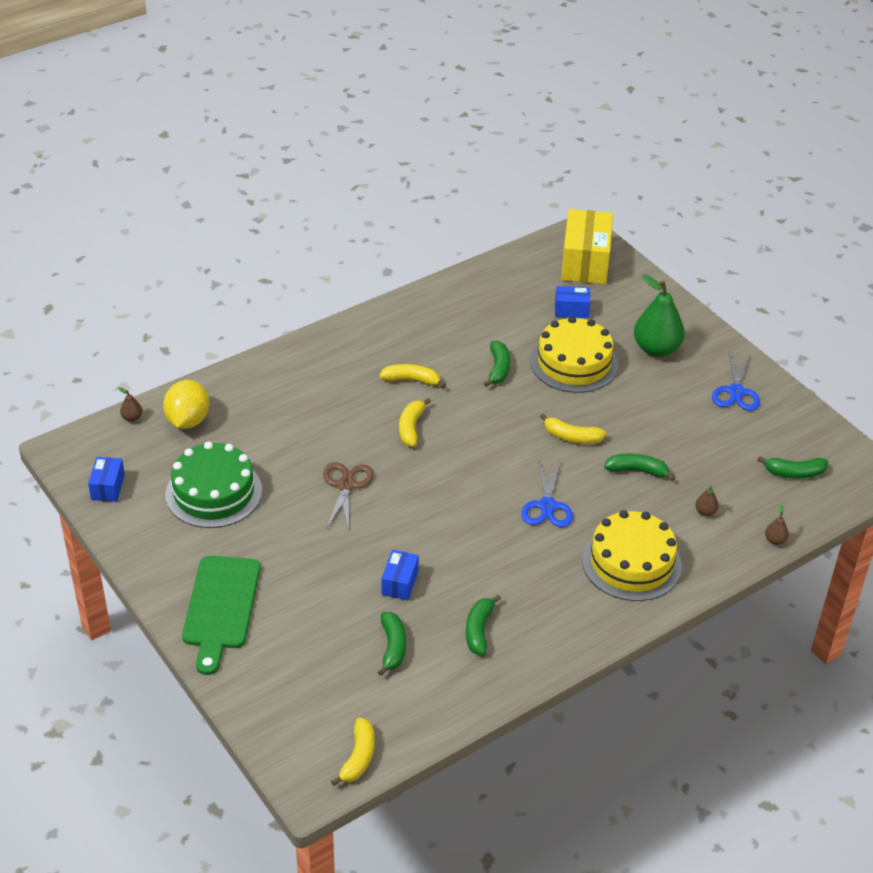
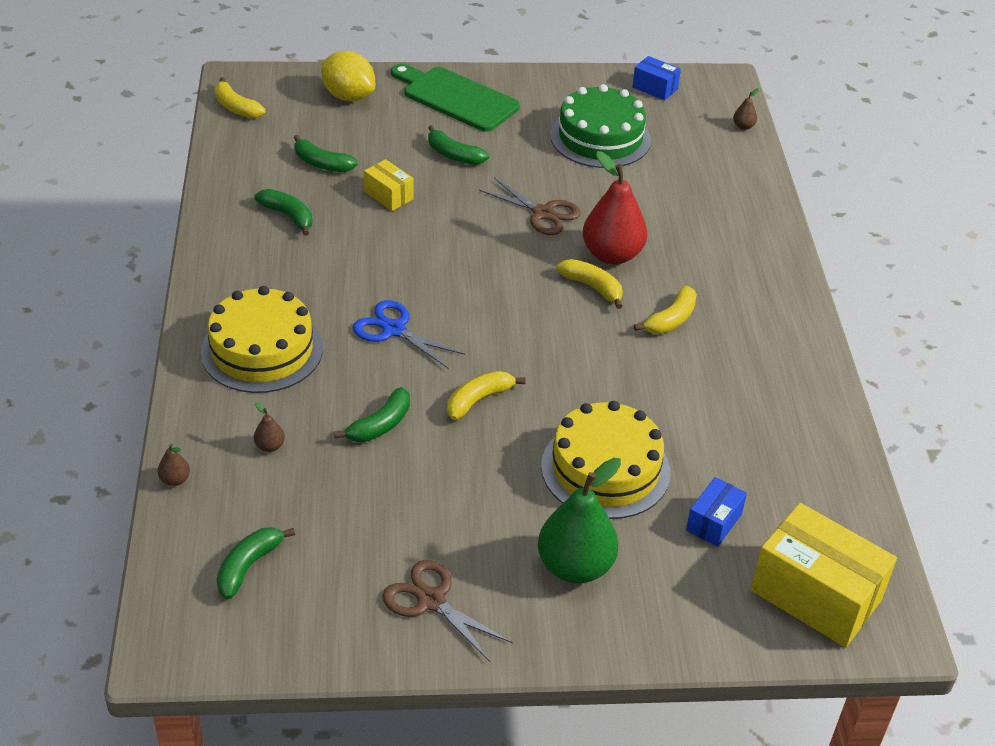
camera: 120 degrees right, 0 degrees up
yellow lemon [163,380,209,429] -> yellow lemon moved to [321,51,375,101]
blue box [381,550,419,600] -> yellow box [364,159,414,211]
green banana [484,340,510,387] -> green banana moved to [428,125,489,165]
blue scissors [712,351,760,411] -> brown scissors [382,560,513,662]
none -> red pear [583,151,647,265]

